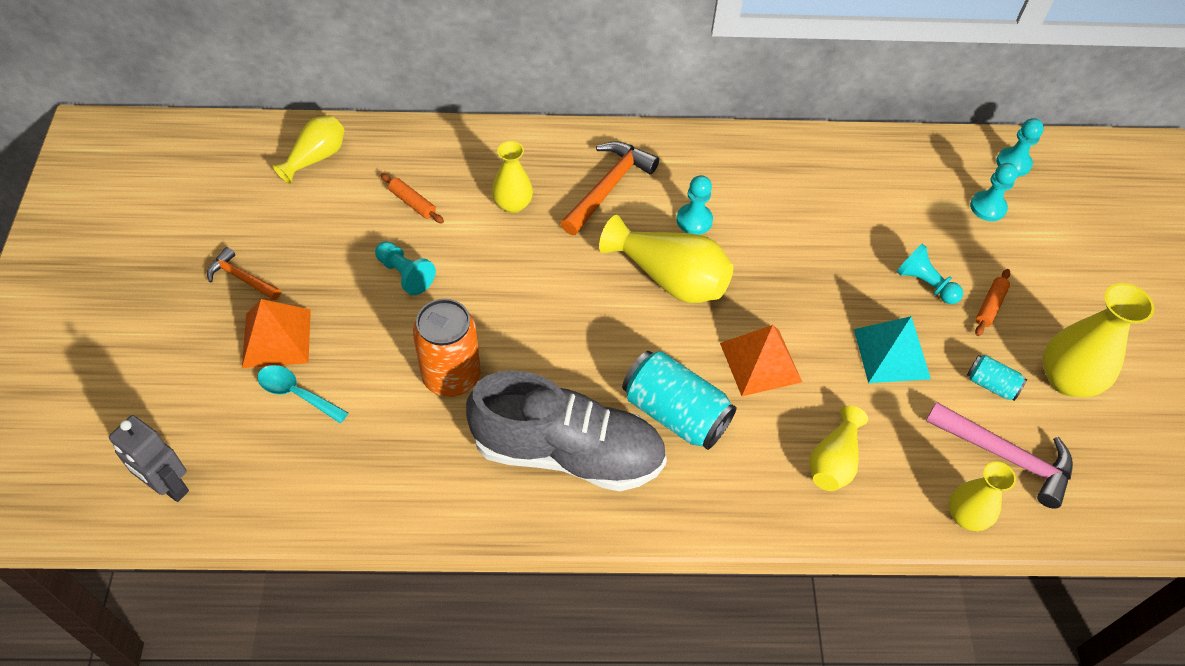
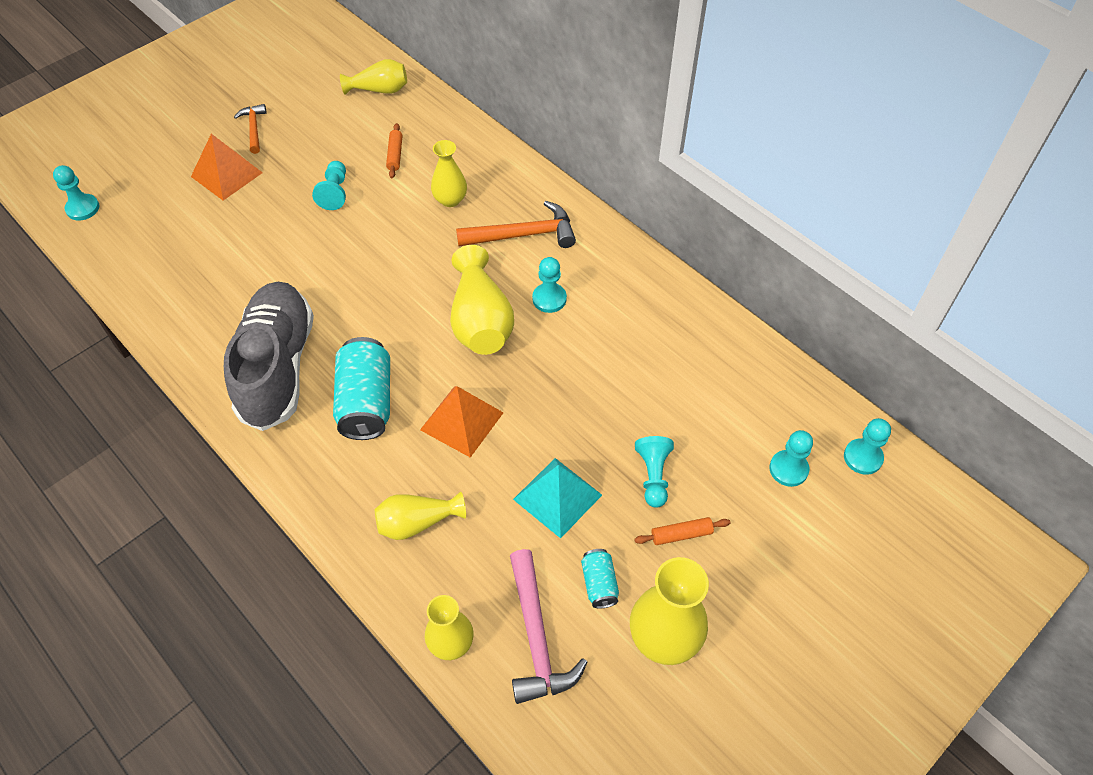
camera: 50 degrees right, 0 degrees up
grey robot [109,415,189,502] -> turquoise pawn [53,165,99,221]
turquoise spoon [257,365,348,423] -> none
orange can [413,299,481,397] -> none
grey shoe [466,370,667,491] -> grey shoe turned 150 degrees counterclockwise [224,282,314,431]

